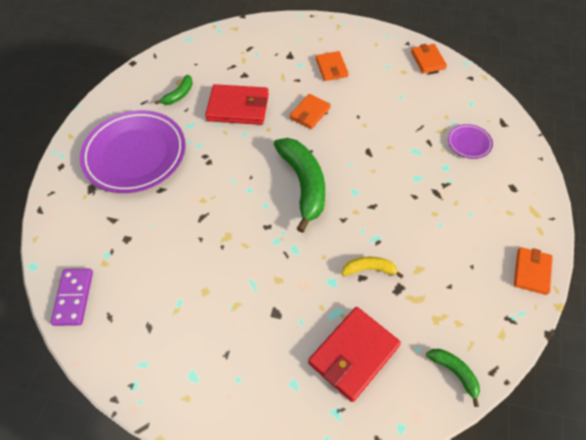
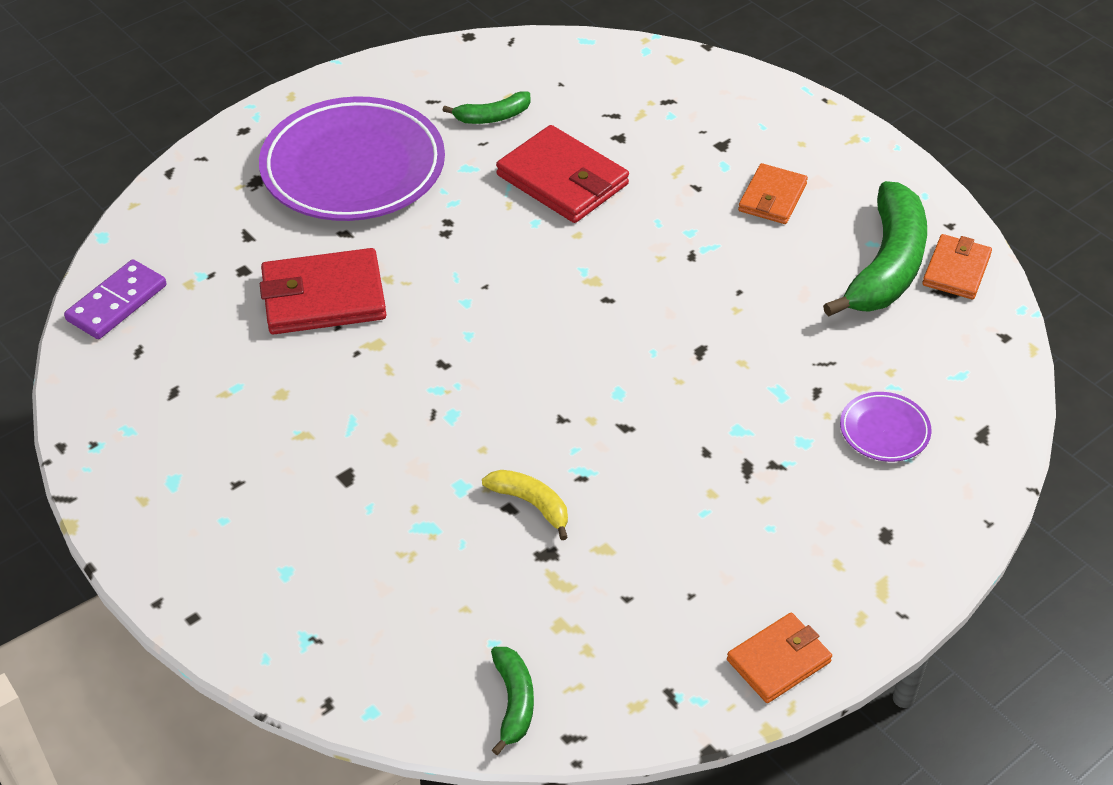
camera: 35 degrees right, 10 degrees down
green banana [274,138,325,233] -> green banana moved to [823,181,927,317]
orange wallet [290,94,331,129] -> none
red wallet [308,307,401,402] -> red wallet moved to [260,248,386,334]

